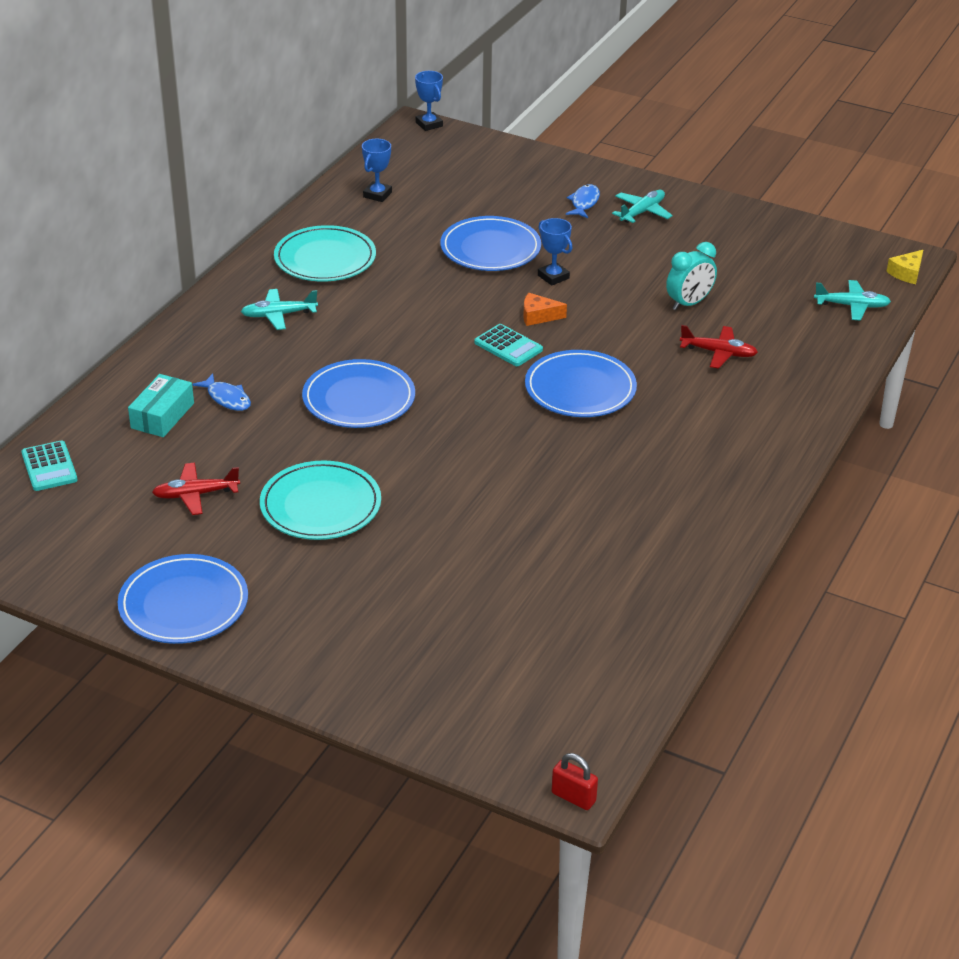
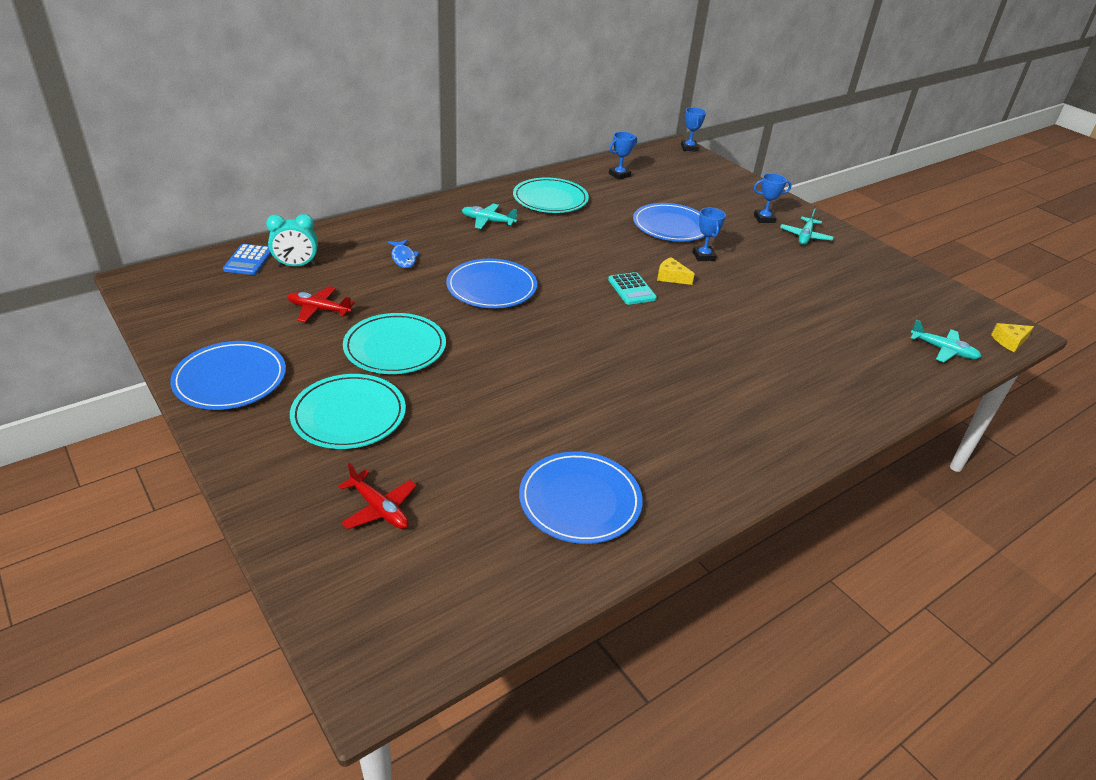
camera: 25 degrees right, 0 degrees up
turquoise calculator [21,441,78,491] -> blue calculator [223,244,271,275]
turquoise box [128,374,194,437] -> none
orange cheese [523,293,567,326] -> yellow cheese [657,257,695,285]
blue plate [525,350,637,417] -> blue plate moved to [519,451,643,544]
red padlock [552,753,598,810] -> none
blue fish [566,184,600,218] -> blue trophy [754,173,792,223]
turquoise plane [612,190,673,223] -> turquoise plane turned 135 degrees clockwise [780,208,834,245]
turquoise clock [666,242,717,310] -> turquoise clock moved to [266,214,318,267]
red plane [680,325,758,369] -> red plane moved to [338,463,417,529]
none -> turquoise plate [290,374,406,449]

